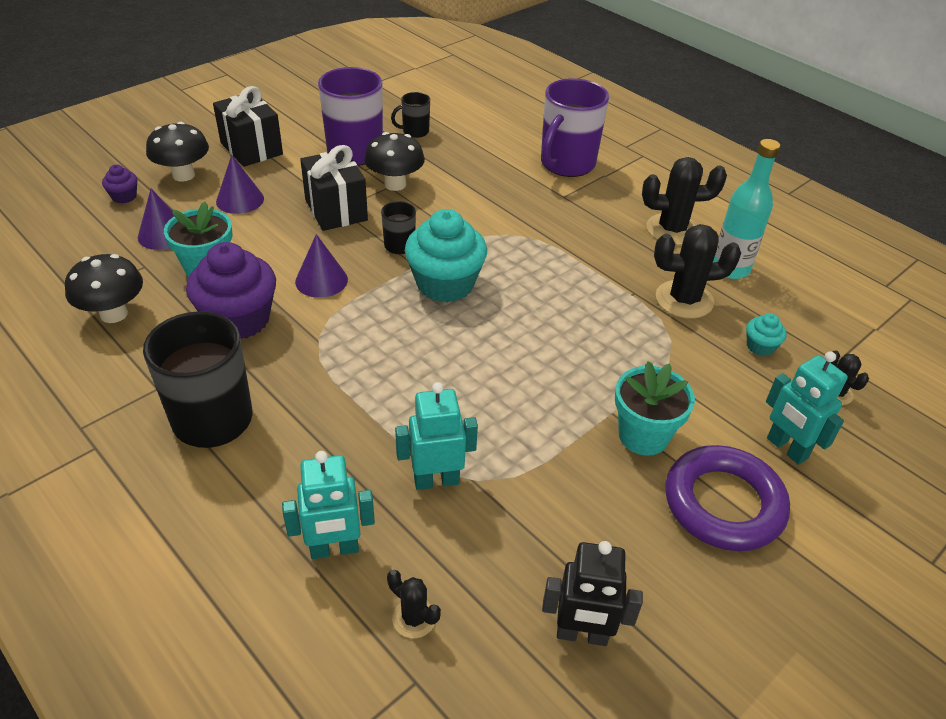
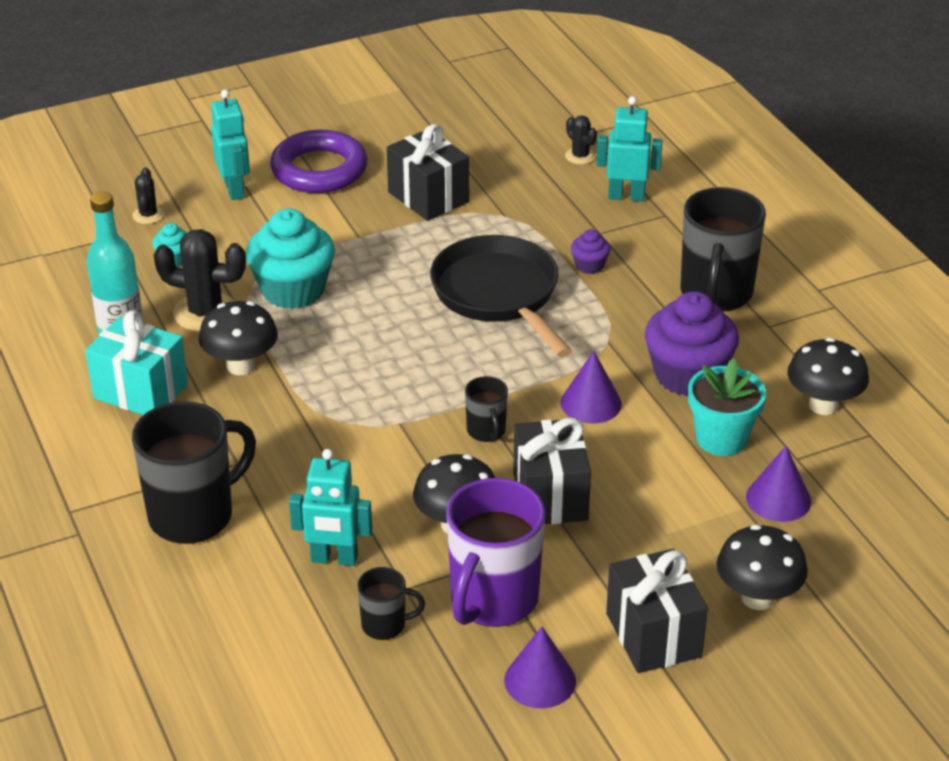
camera: 160 degrees left, 5 degrees down
purple cupcake [102,165,137,203] -> purple cupcake moved to [571,229,610,274]
purple cone [216,155,264,214] -> purple cone moved to [504,627,576,708]
turquoise robot [395,382,478,490] -> turquoise robot moved to [289,449,372,566]
turquoise cupcake [405,209,487,303] -> turquoise cupcake moved to [246,209,335,309]
purple mug [541,78,609,177] -> black mug [132,401,256,544]
black robot [542,541,643,646] -> none
turquoise flower pot [615,361,695,456] -> none
black cactus [642,157,727,245] -> turquoise gift [85,310,188,415]
none -> black mushroom [199,301,278,375]
none -> black gift [387,124,469,221]
none -> black pan [430,235,572,357]

